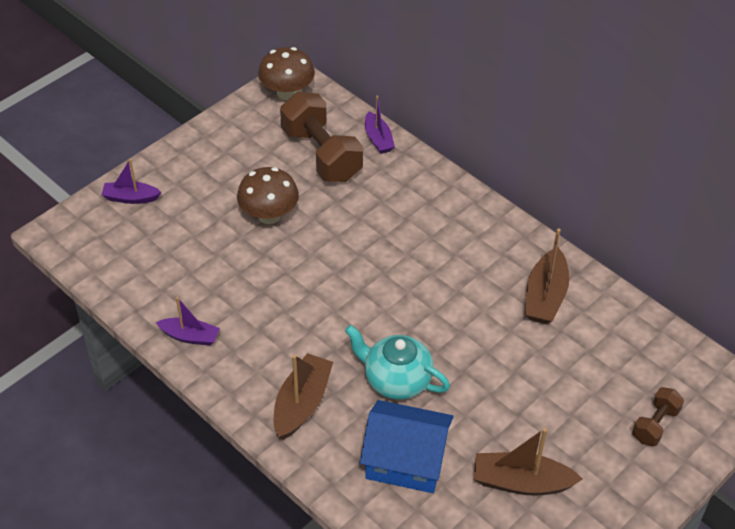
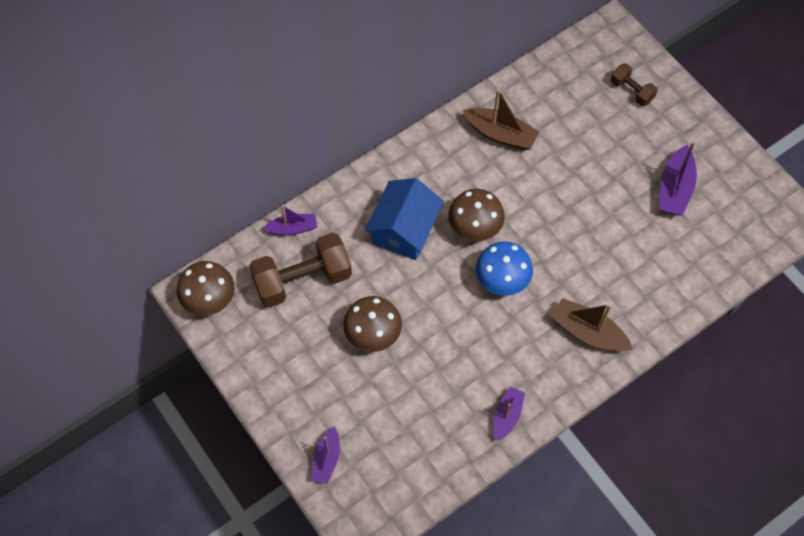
camera: 80 degrees left, 15 degrees up
turquoise teapot [345,325,450,400] -> none
blue house [360,400,454,493] -> blue house moved to [365,178,444,260]
brown boat [474,428,582,496] -> purple boat [660,141,697,216]
none -> brown mushroom [449,189,505,241]
none -> blue mushroom [476,241,533,296]

